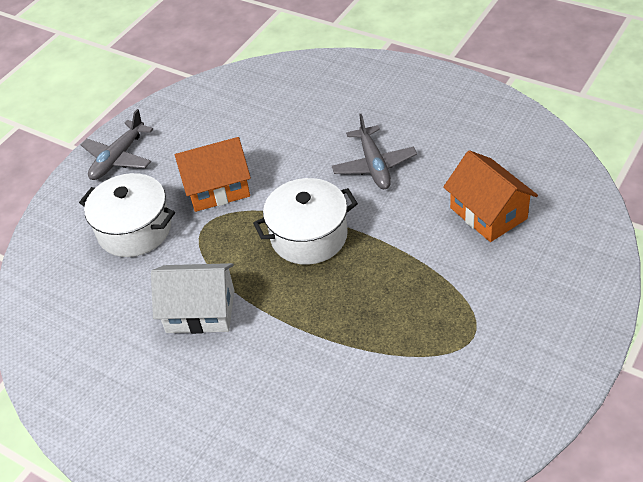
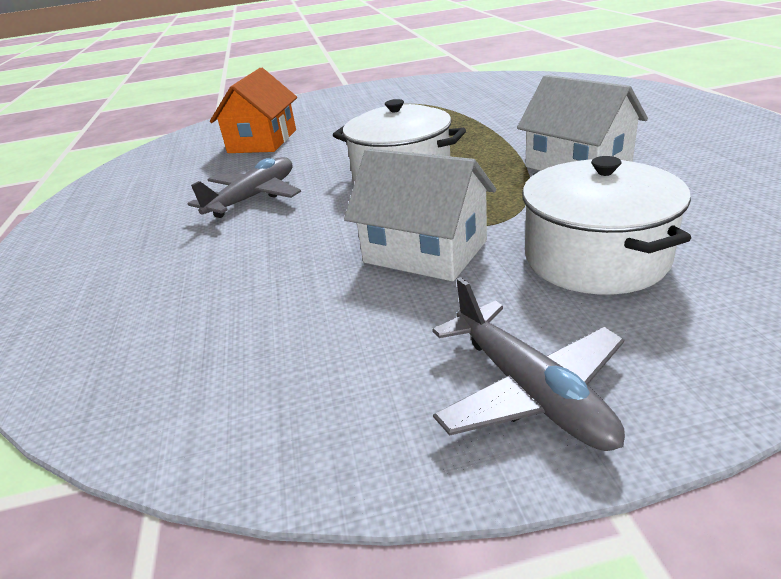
camera: 135 degrees left, 15 degrees down
grey plane [80,109,153,180] -> grey plane turned 75 degrees clockwise [432,277,625,451]
orange house [175,137,251,212] -> white house [344,148,496,281]

